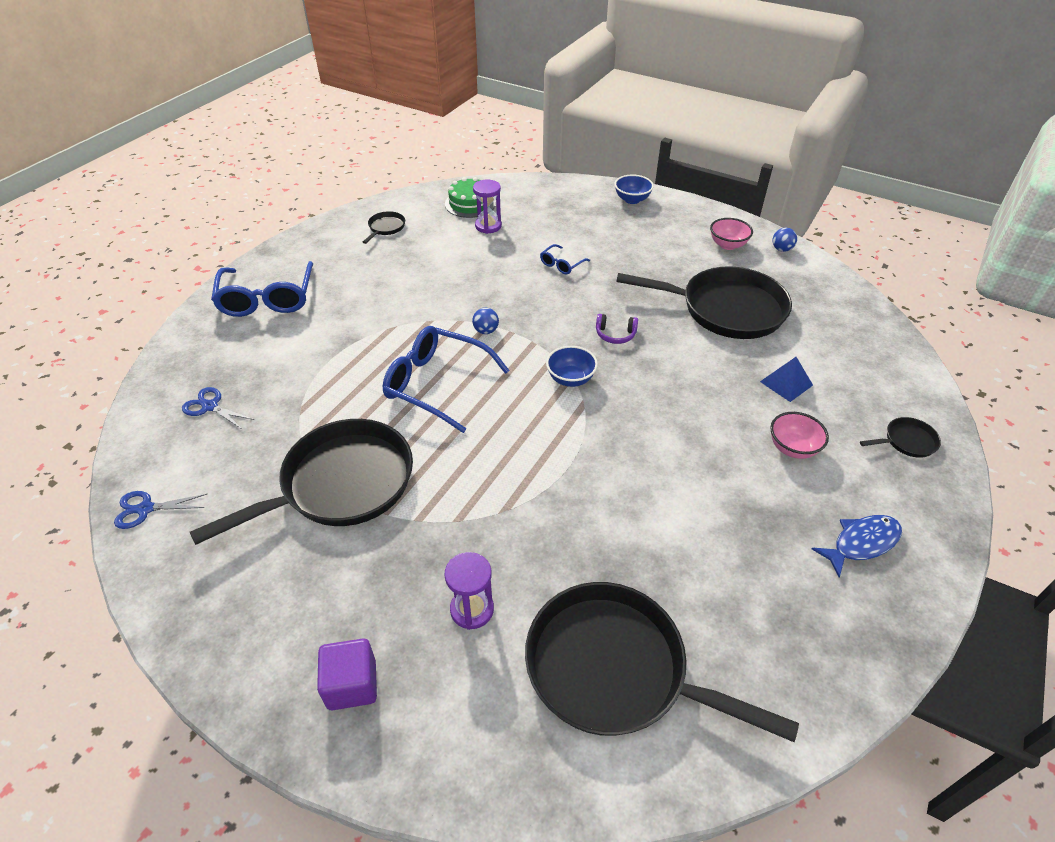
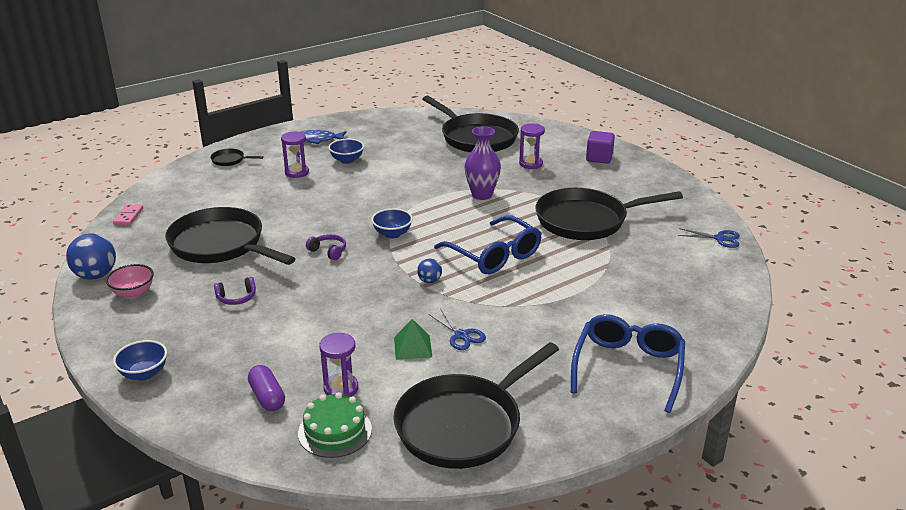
camera: 155 degrees left, 15 degrees down
blue scissors [182,387,254,429] -> blue scissors moved to [429,308,486,350]
black pan [363,211,405,244] -> black pan [393,342,559,469], size x2.44
blue glasses [540,244,590,274] -> none
blue pyramid [760,357,813,402] -> none
pink bowl [770,412,829,459] -> purple hourglass [281,131,309,178]
blue ball [773,228,797,252] -> blue ball [66,233,116,280], size x1.87
none -> pink domino [113,204,143,225]
none -> purple headphones [214,277,256,305]
none -> purple capsule [248,365,285,411]
none -> blue bowl [328,139,364,164]
none -> green pyramid [394,319,432,360]
none -> purple vase [465,126,501,200]

